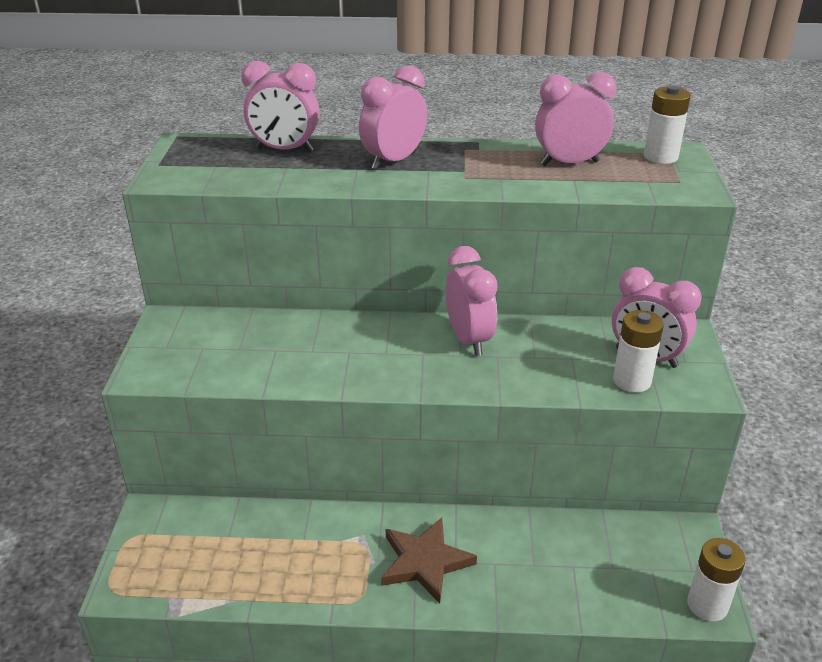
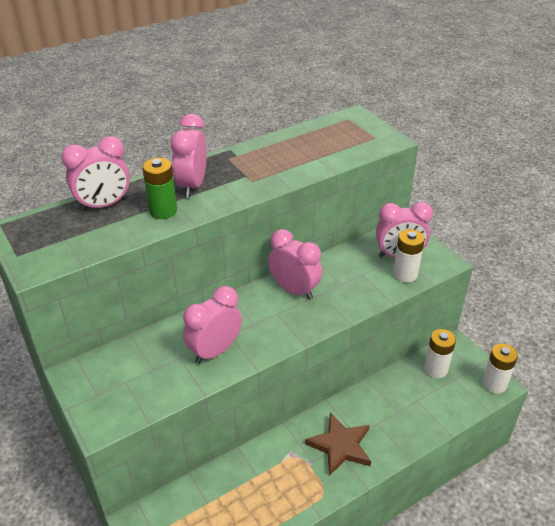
camera: 35 degrees left, 5 degrees up
pink clock [535,72,616,166] -> pink clock moved to [183,286,242,364]
white battery [644,85,691,164] -> white battery moved to [424,329,456,378]
none -> green battery [142,158,177,219]

